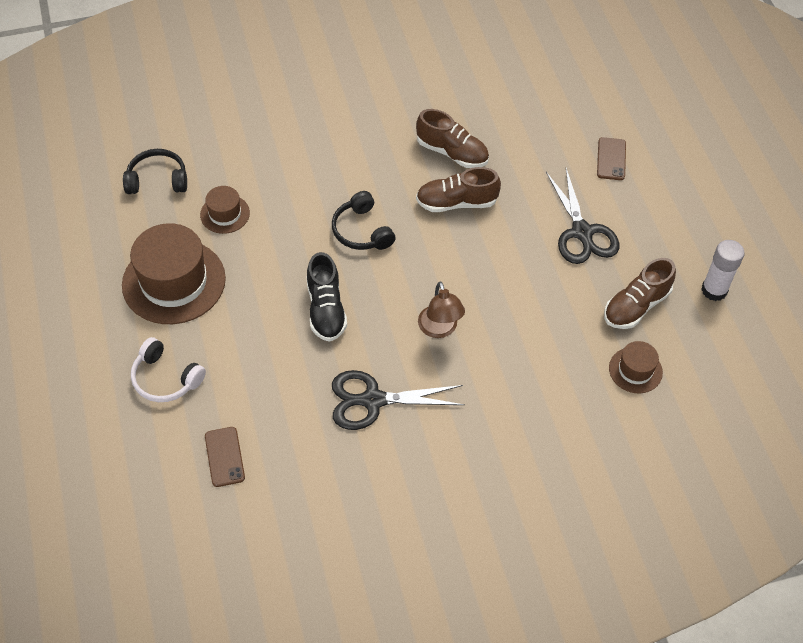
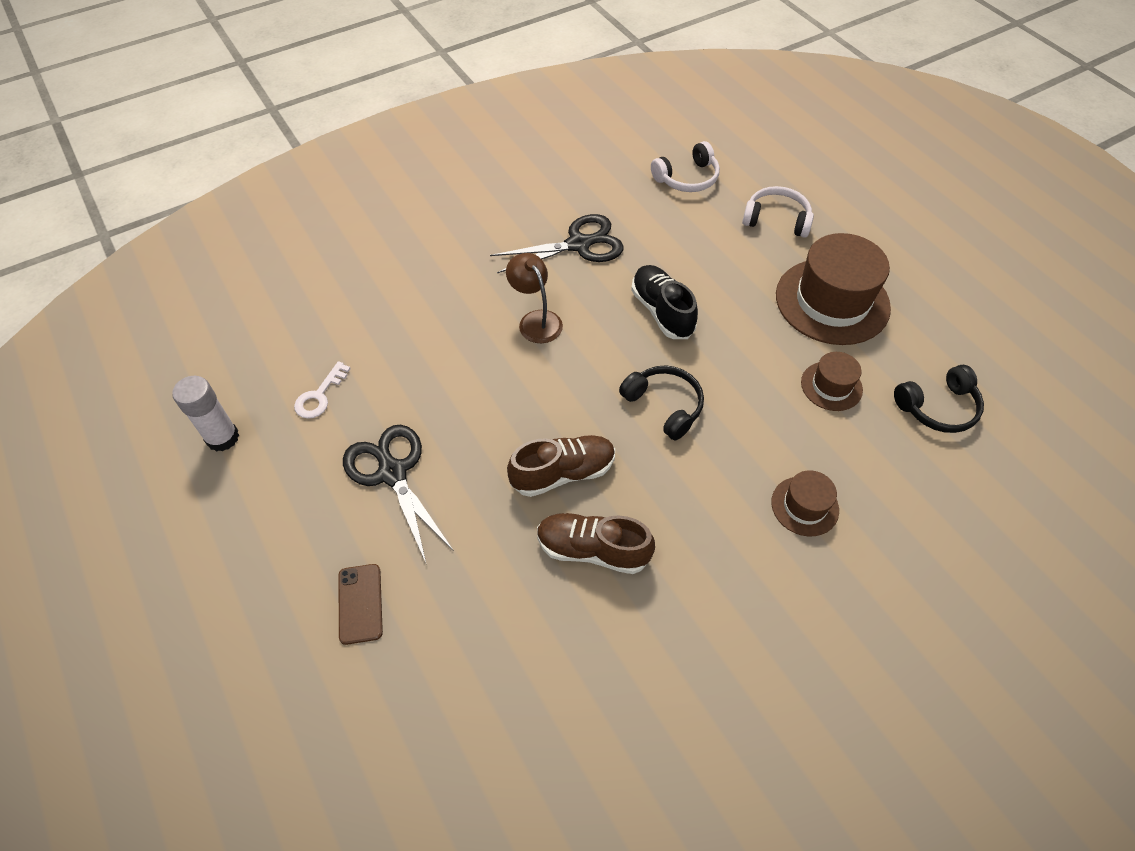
camera: 165 degrees right, 0 degrees up
brown phone [205,427,245,487] -> white headphones [651,141,720,192]
brown shoe [604,258,676,329] -> white key [294,361,351,419]
brown hat [609,341,663,394] -> brown hat moved to [771,470,839,537]

